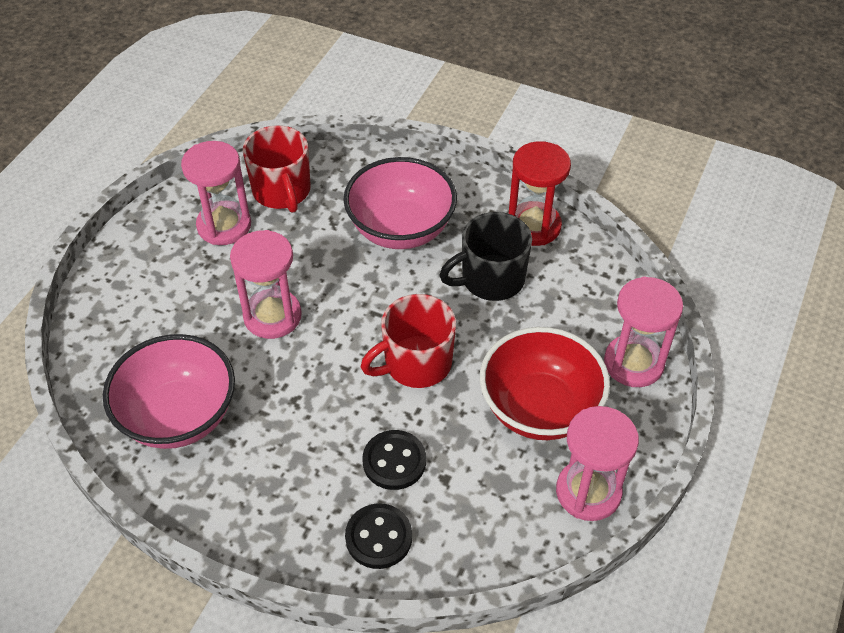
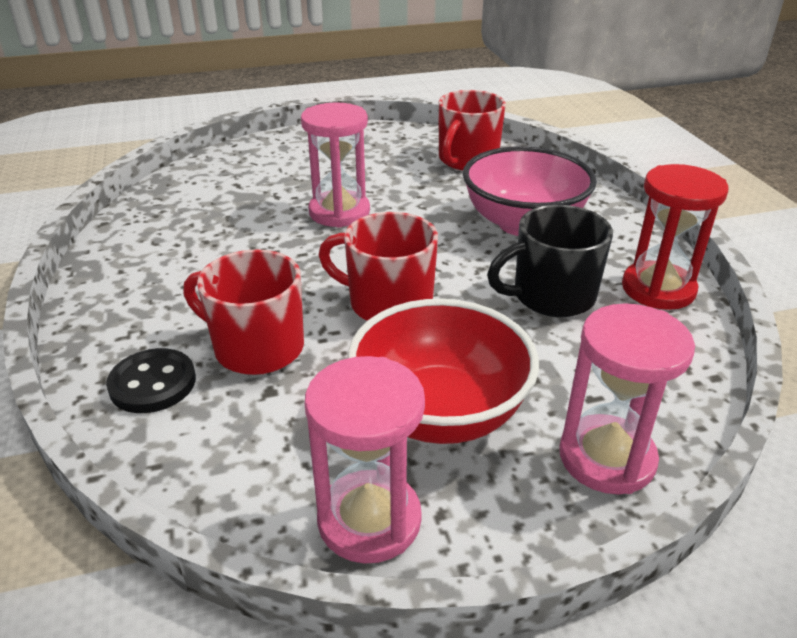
camera: 50 degrees right, 15 degrees down
pink bowl [103,334,235,449] -> none
pink hourglass [181,141,251,245] -> none
black button [362,430,426,490] -> red mug [183,249,304,375]
black mug [439,212,532,301] -> black mug turned 45 degrees counterclockwise [487,205,613,317]

